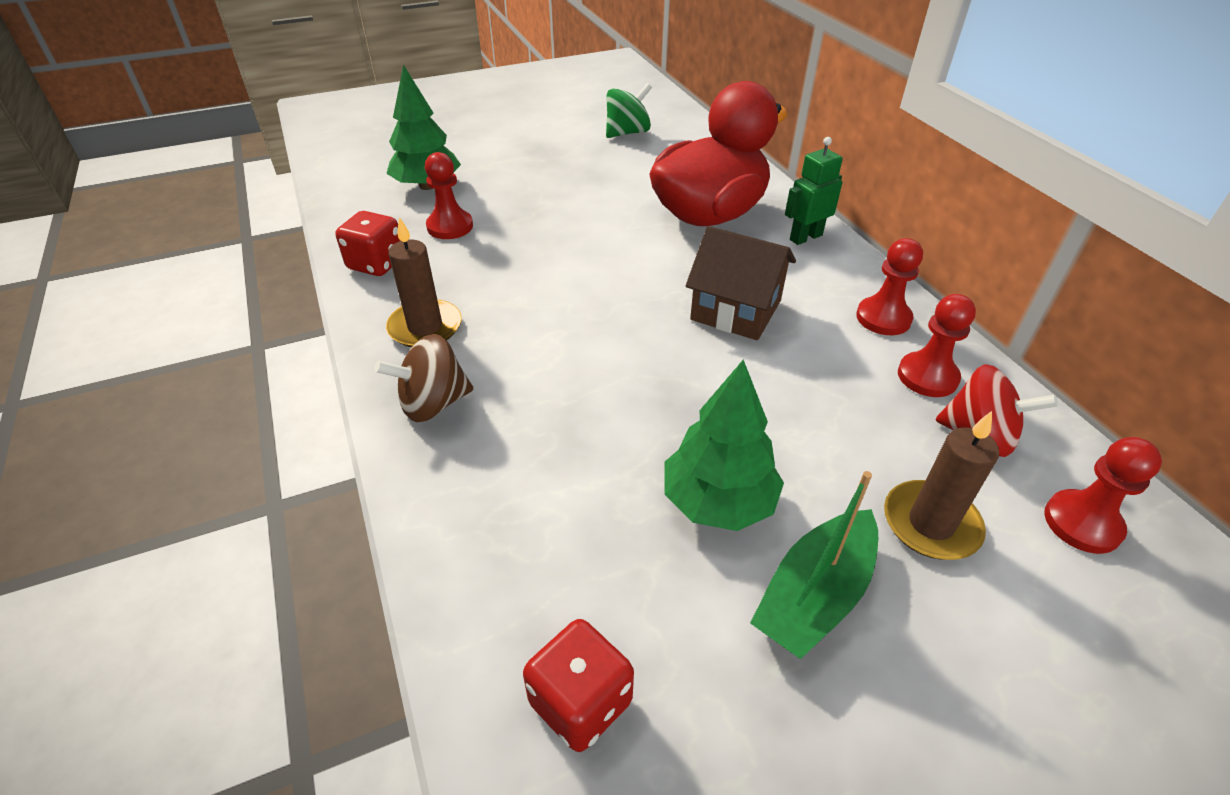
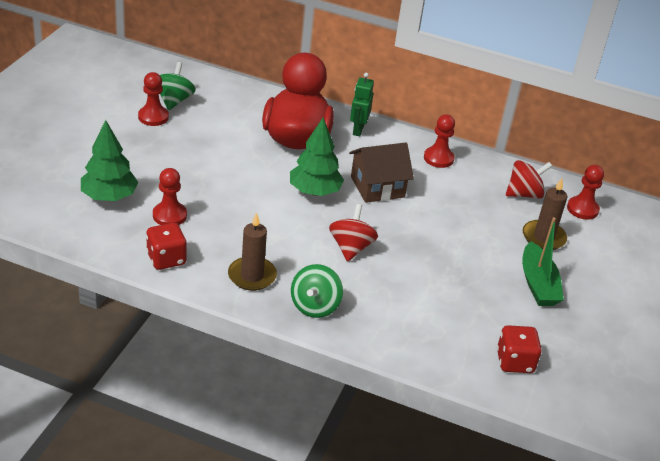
camera: 50 degrees left, 5 degrees down
brown spinning top [374,334,473,422] -> green spinning top [291,264,343,318]
green tree [665,359,784,531] -> green tree moved to [290,118,344,196]
red pawn [898,294,976,397] -> red pawn moved to [138,72,169,126]
none -> red spinning top [329,204,378,262]

